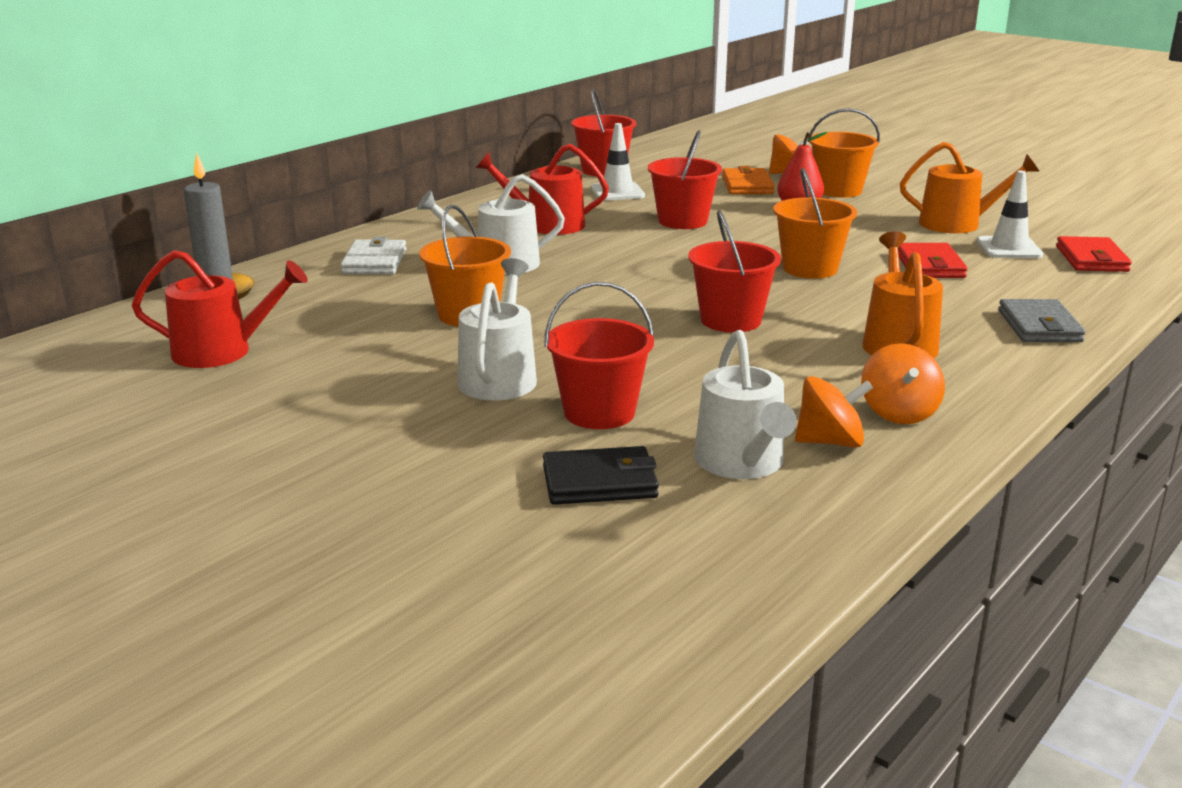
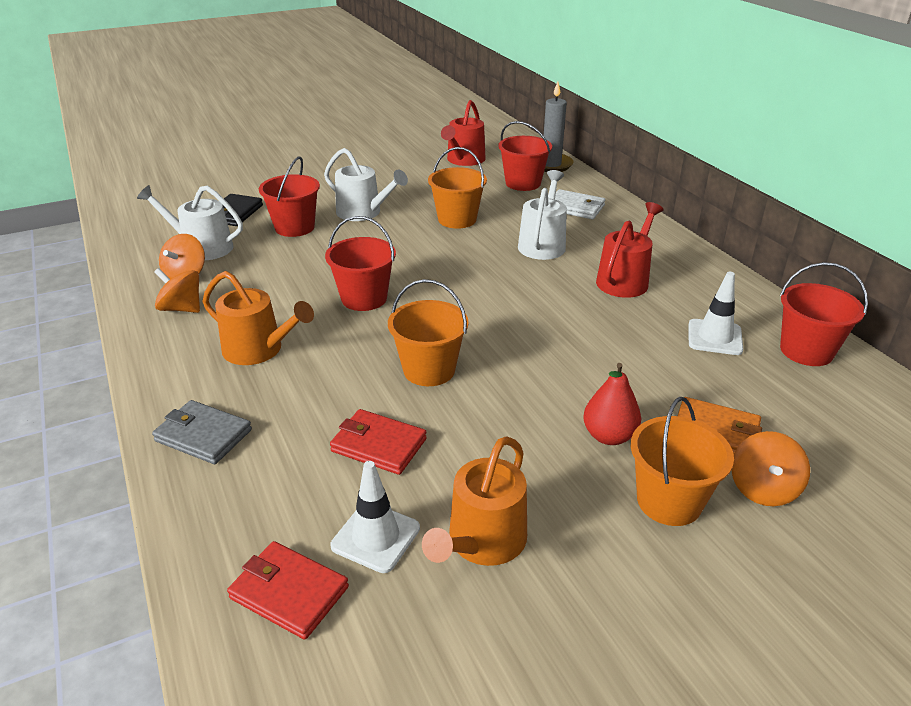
camera: 115 degrees right, 10 degrees up
red bucket [648,130,722,229] -> red bucket moved to [498,121,552,191]

